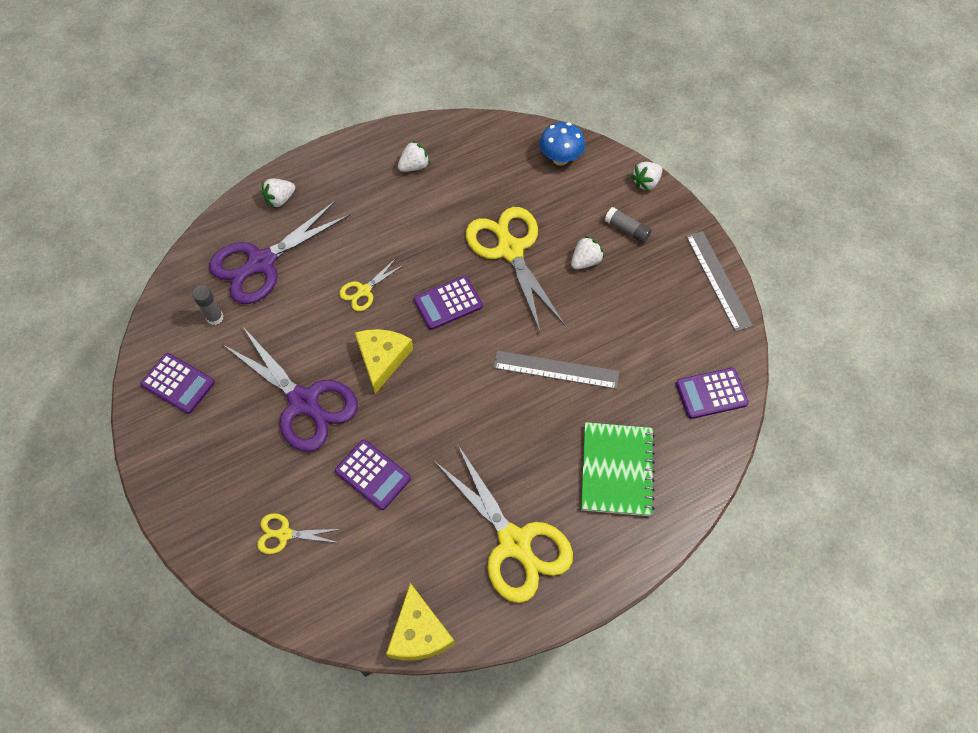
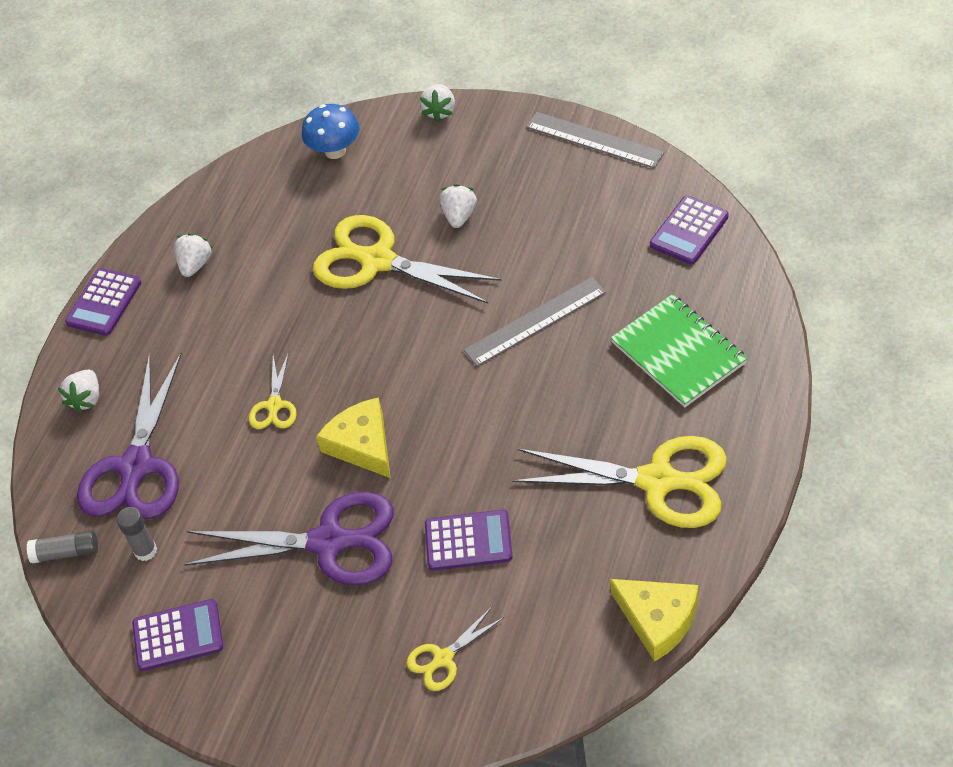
camera: 35 degrees left, 10 degrees down
purple calculator [414,276,483,330] -> purple calculator moved to [65,268,141,336]
grey glue stick [605,207,652,243] -> grey glue stick moved to [27,530,98,563]

